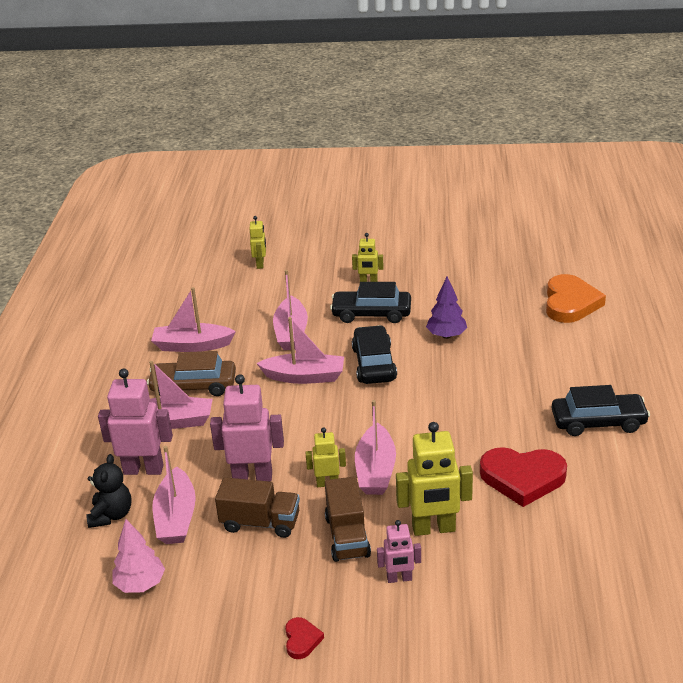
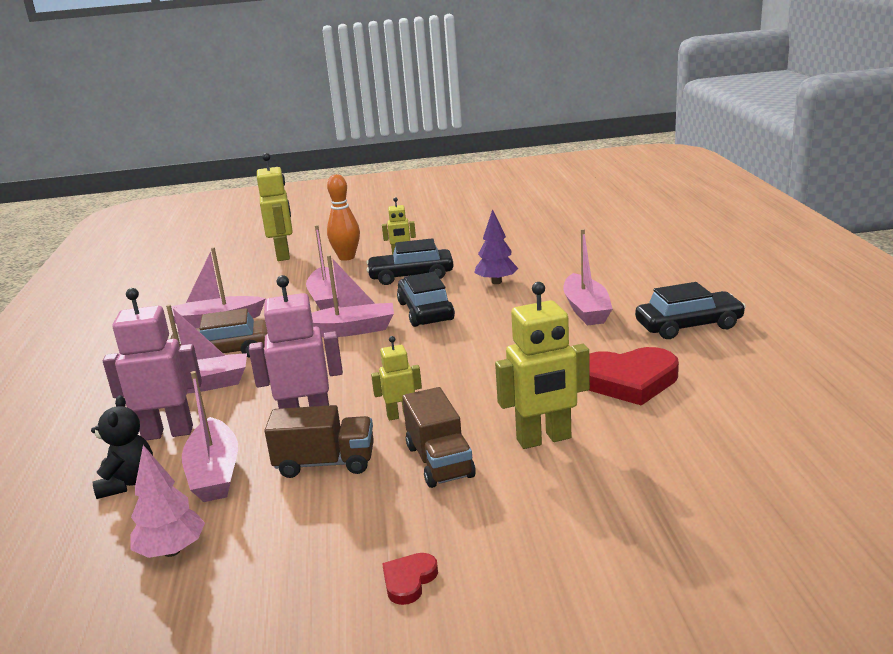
camera: 10 degrees left, 10 degrees down
yellow robot [249,216,266,269] -> yellow robot [257,153,293,261], size x1.79
red heart [285,617,324,659] -> red heart turned 135 degrees counterclockwise [382,553,438,605]
pink boat [355,400,396,495] -> pink boat moved to [563,229,613,325]
pink robot [377,520,421,583] -> none
orange heart [546,274,606,323] -> none
none -> orange bowling pin [327,174,360,261]

